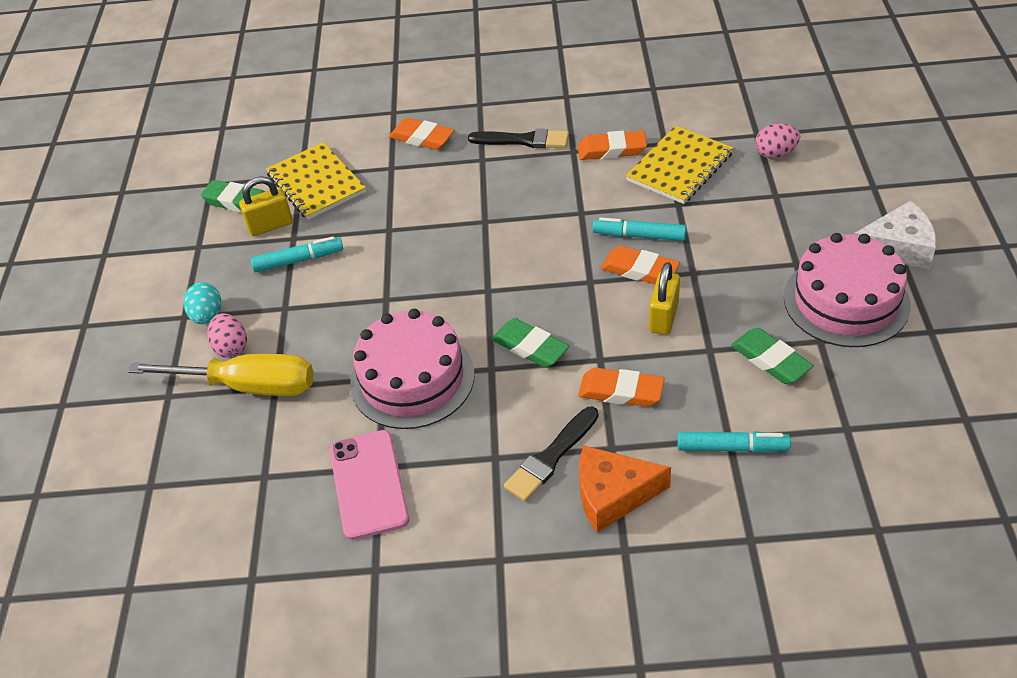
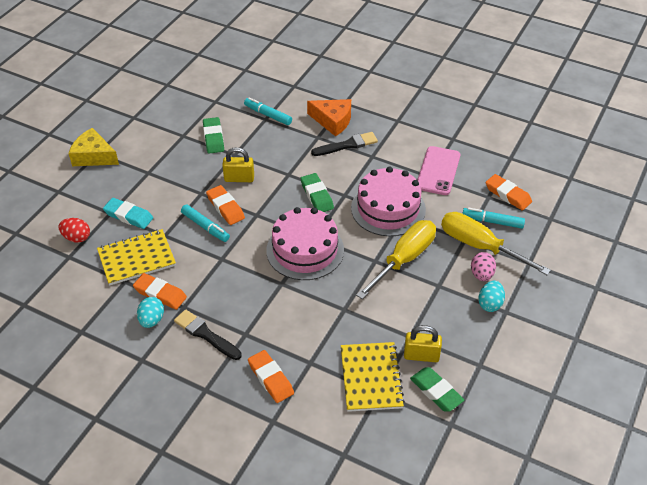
camera: 155 degrees left, 0 degrees up
turquoise marker [251,237,343,272] -> turquoise marker moved to [462,207,525,229]
orange eraser [578,368,664,407] -> orange eraser moved to [485,174,532,210]
yellow padlock [649,262,680,335] -> yellow padlock turned 45 degrees clockwise [222,147,254,182]
pink egg [755,123,800,158] -> red egg [59,218,90,243]
pink cake [784,233,911,347] -> pink cake moved to [266,207,344,280]
white cheese [854,200,936,269] -> yellow cheese [69,128,119,166]
none -> turquoise eraser [103,198,153,229]
none -> turquoise egg [137,297,164,328]
none -> yellow screwdriver [356,220,436,299]

